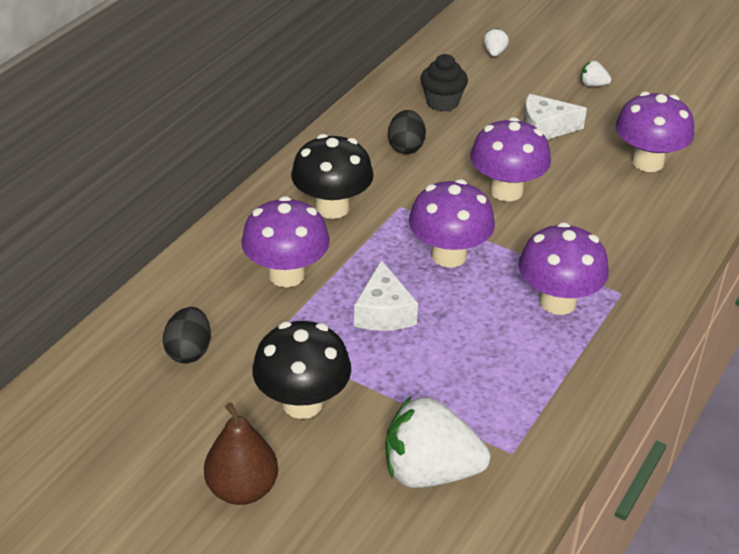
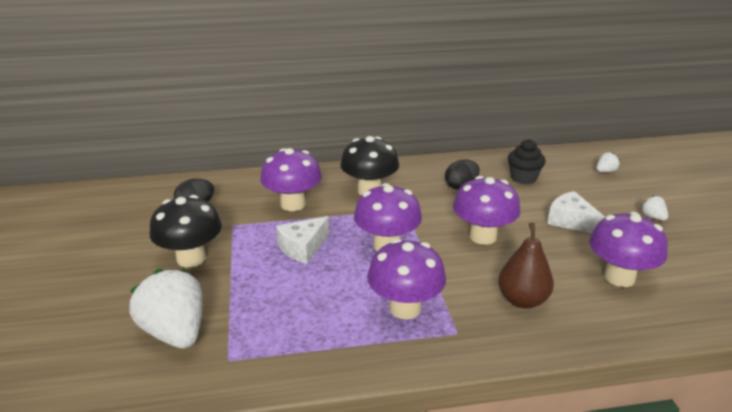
camera: 50 degrees right, 10 degrees down
brown pear [204,402,278,505] -> brown pear moved to [498,223,554,308]

